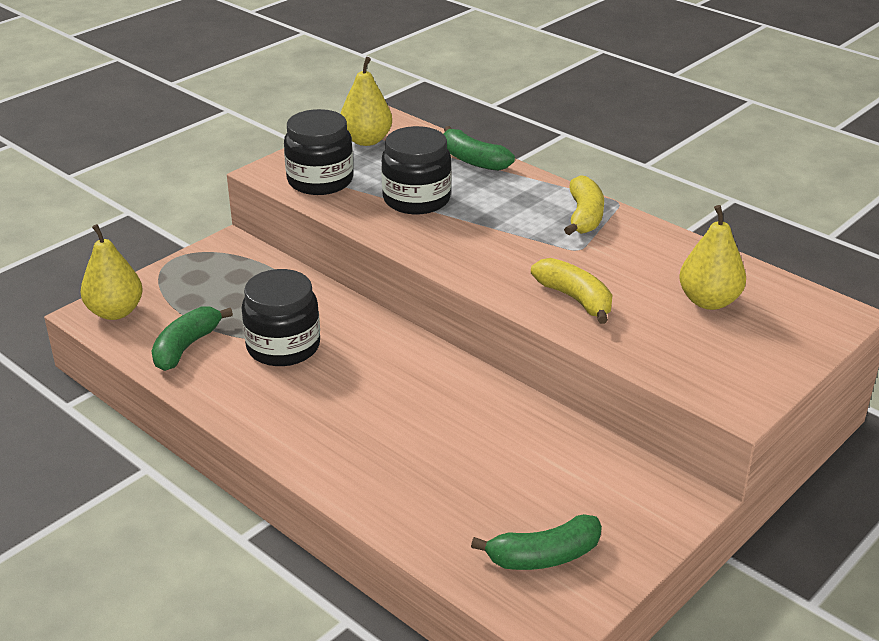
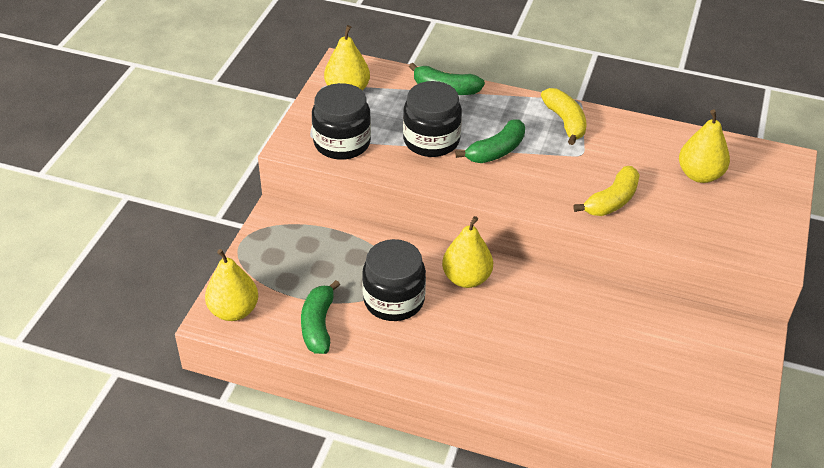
camera: 25 degrees left, 10 degrees up
green banana [471,514,602,570] -> green banana moved to [456,119,525,163]
yellow banana [531,258,612,324] -> yellow banana turned 105 degrees clockwise [573,166,640,216]
none -> yellow pear [442,216,493,288]

